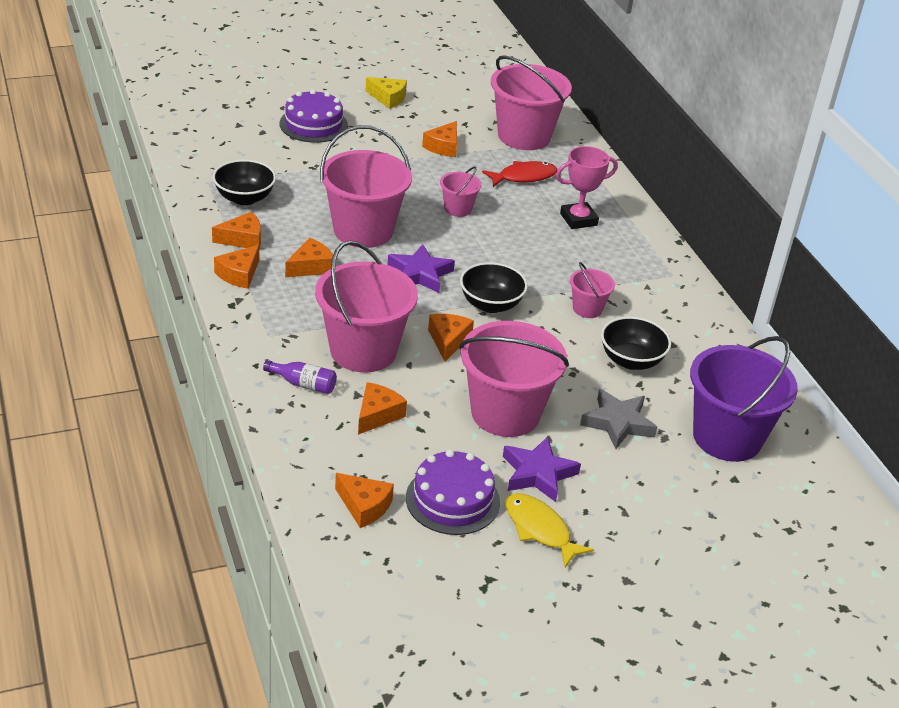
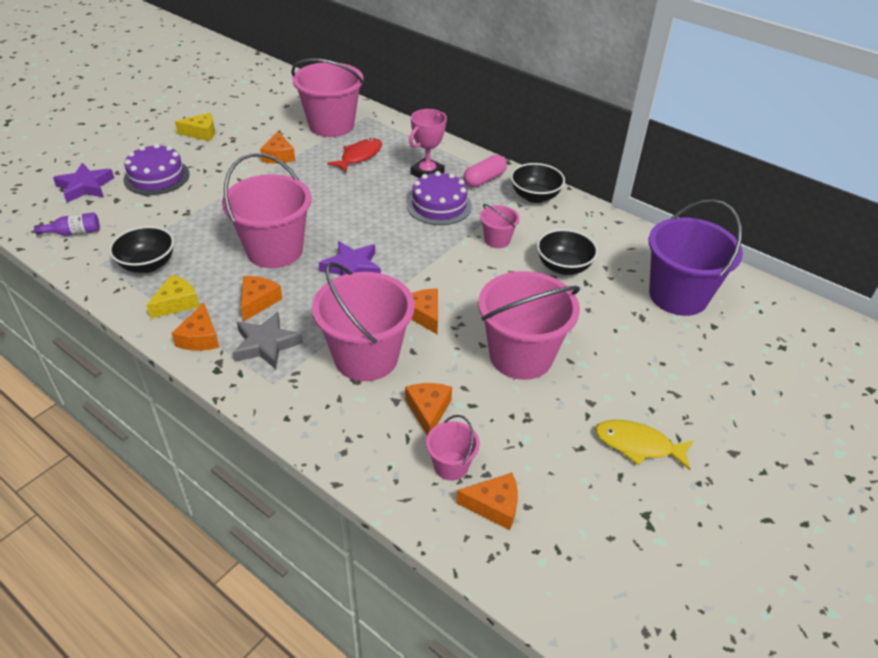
camera: 30 degrees left, 5 degrees up
orange cheese [212,212,261,249] -> yellow cheese [146,275,200,319]
purple bottle [263,360,337,394] -> purple bottle moved to [34,213,100,236]
purple cake [406,449,500,535] -> purple cake moved to [407,171,472,225]
pink bucket [440,167,482,217] -> pink bucket moved to [426,415,480,481]
black bowl [460,262,528,313] -> black bowl moved to [510,163,565,203]
purple star [503,437,581,502] -> purple star moved to [53,163,114,203]
grey star [580,389,657,449] -> grey star moved to [233,312,303,369]
none -> pink capsule [464,155,507,187]

